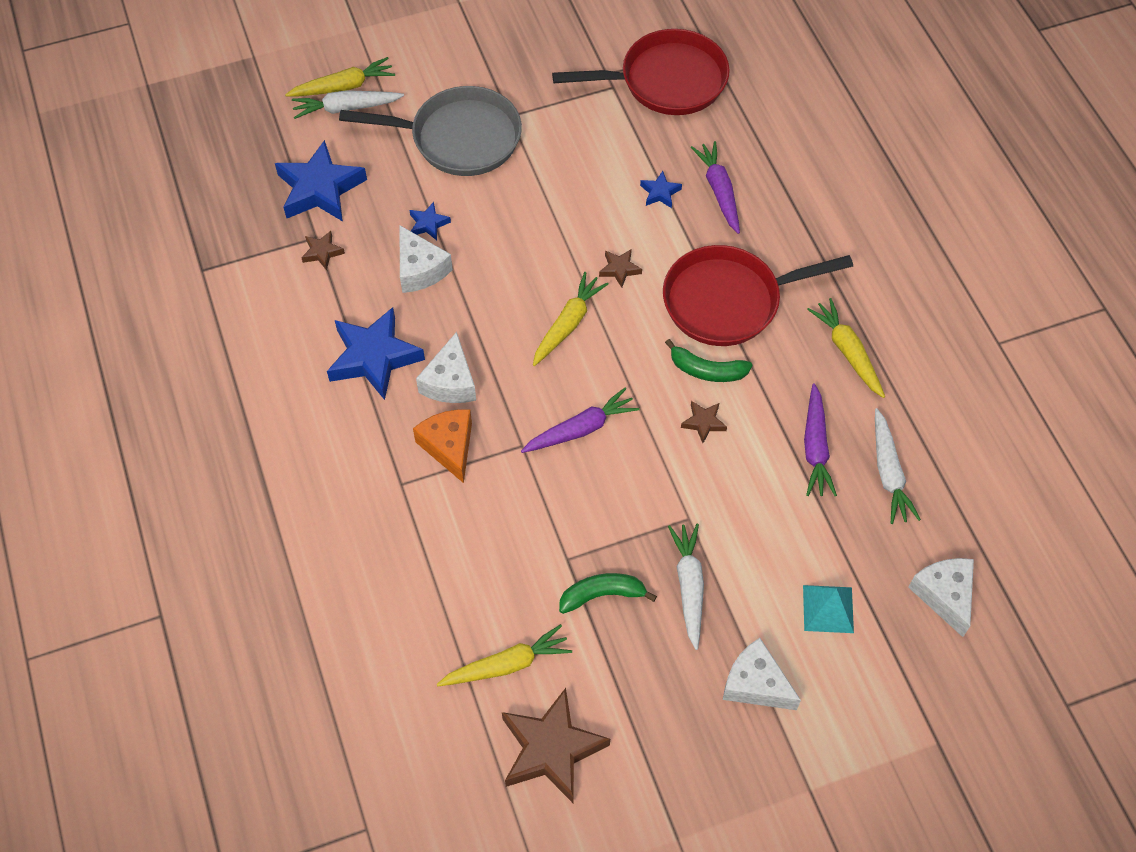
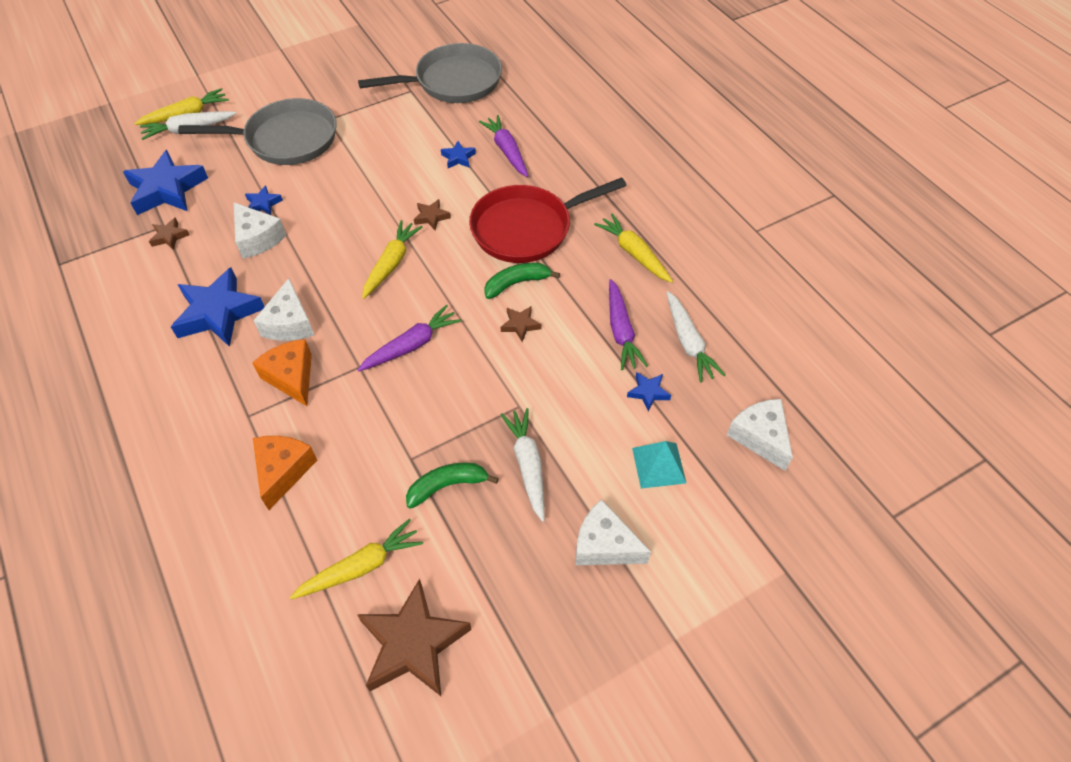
camera: 10 degrees left, 5 degrees down
red pan [552,29,730,115] -> grey pan [358,43,502,103]
green banana [665,339,752,382] -> green banana turned 150 degrees clockwise [484,263,560,299]
none -> orange cheese [253,436,318,510]
none -> blue star [627,372,671,412]

